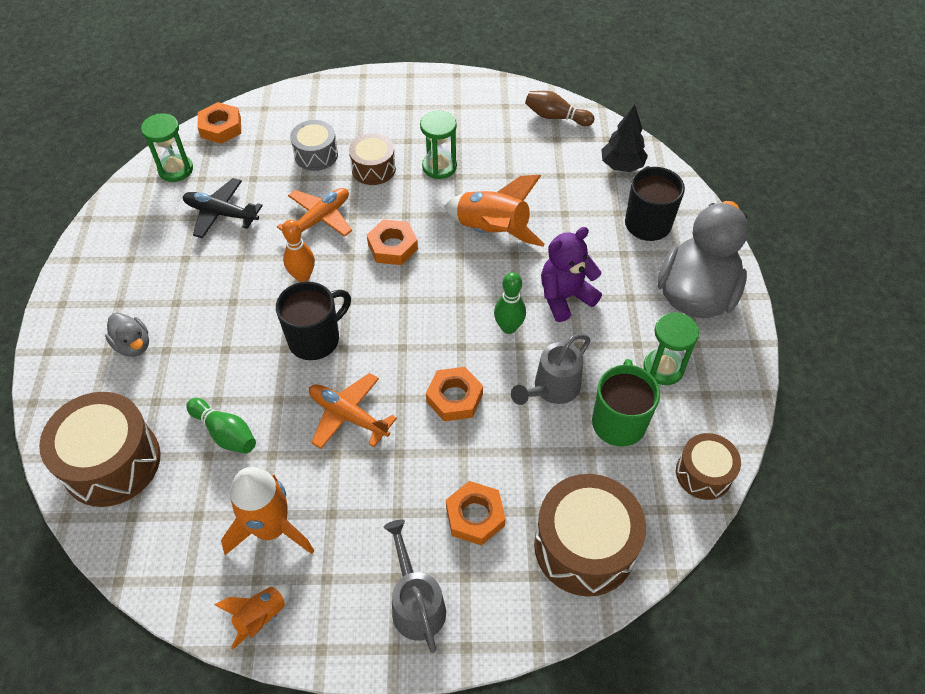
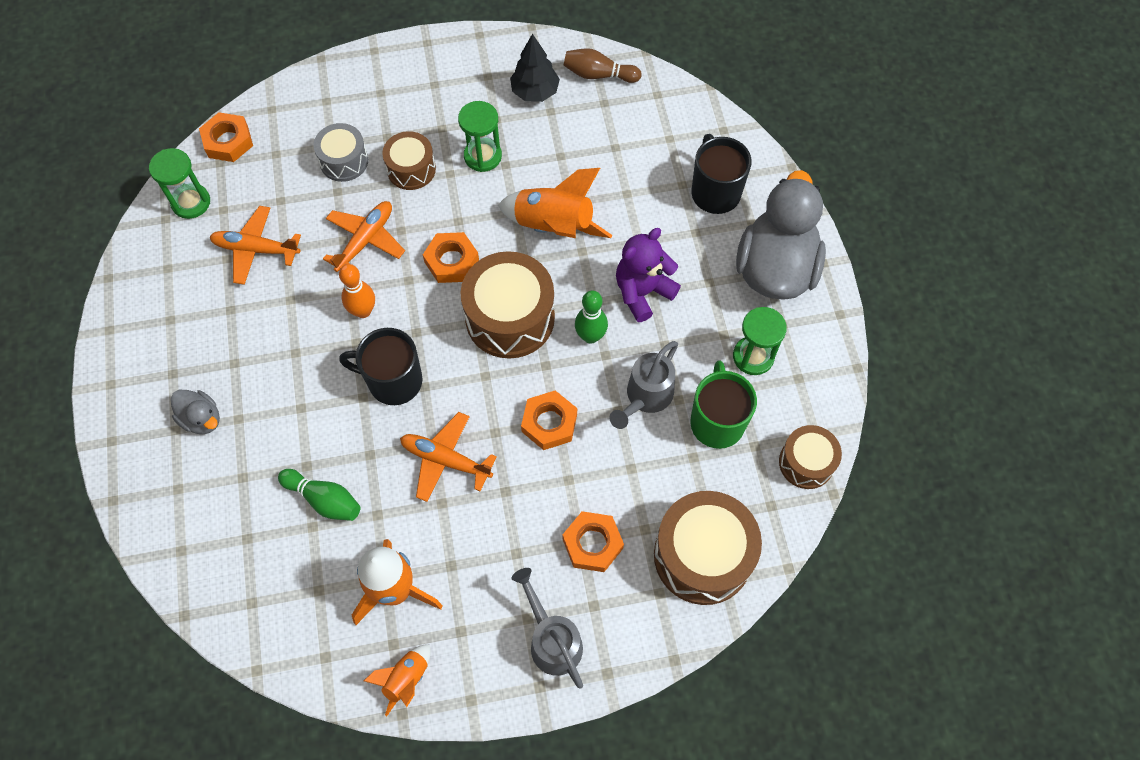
camera: 10 degrees left, 10 degrees up
brown drum [39,392,161,507] -> brown drum moved to [460,251,555,359]
black plane [183,178,263,238] -> orange plane [210,206,301,285]
black mug [276,281,351,360] -> black mug turned 120 degrees counterclockwise [339,328,423,405]
black tree [601,105,648,172] -> black tree moved to [510,34,560,102]

